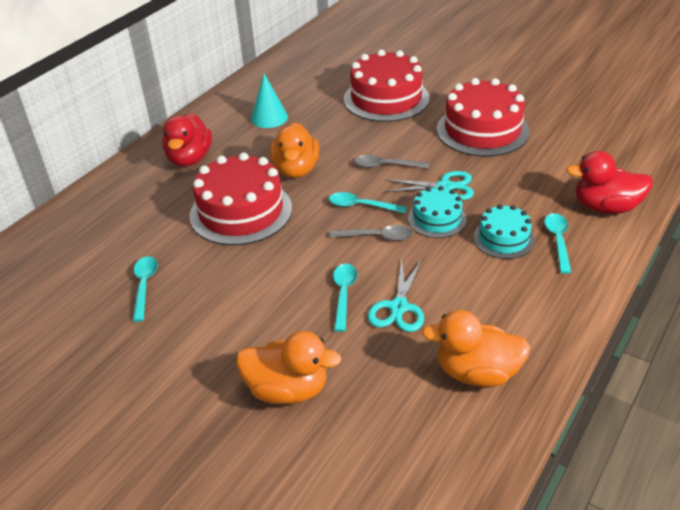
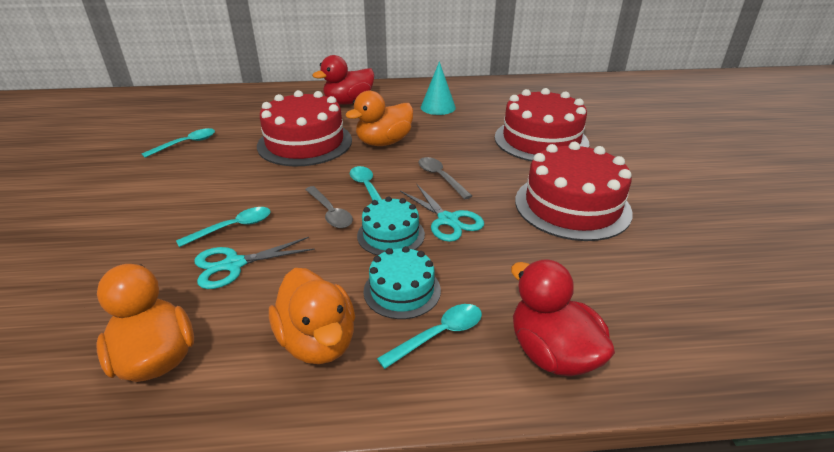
camera: 50 degrees right, 5 degrees down
orange duck [236,331,341,404] -> orange duck moved to [269,268,355,364]

